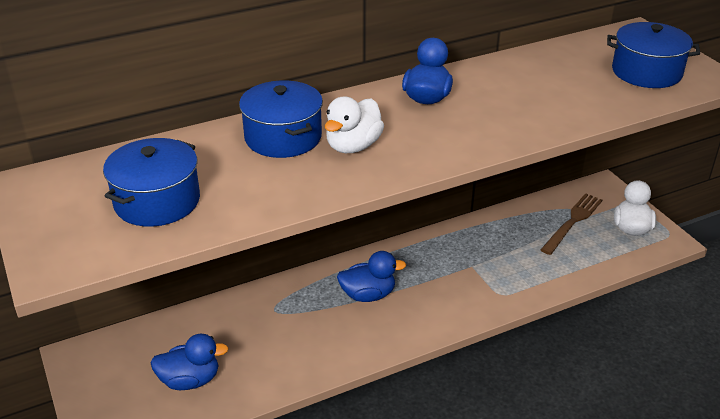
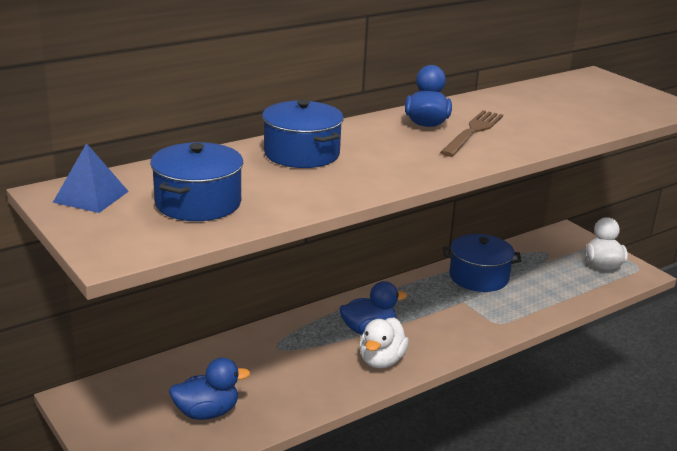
camera: 10 degrees left, 10 degrees down
white duck [325,96,384,153] -> white duck moved to [359,317,409,368]
brown fork [541,193,602,255] -> brown fork moved to [440,110,503,157]
blue pot [607,22,700,88] -> blue pot moved to [443,234,521,292]
none -> blue pyramid [53,143,129,213]

